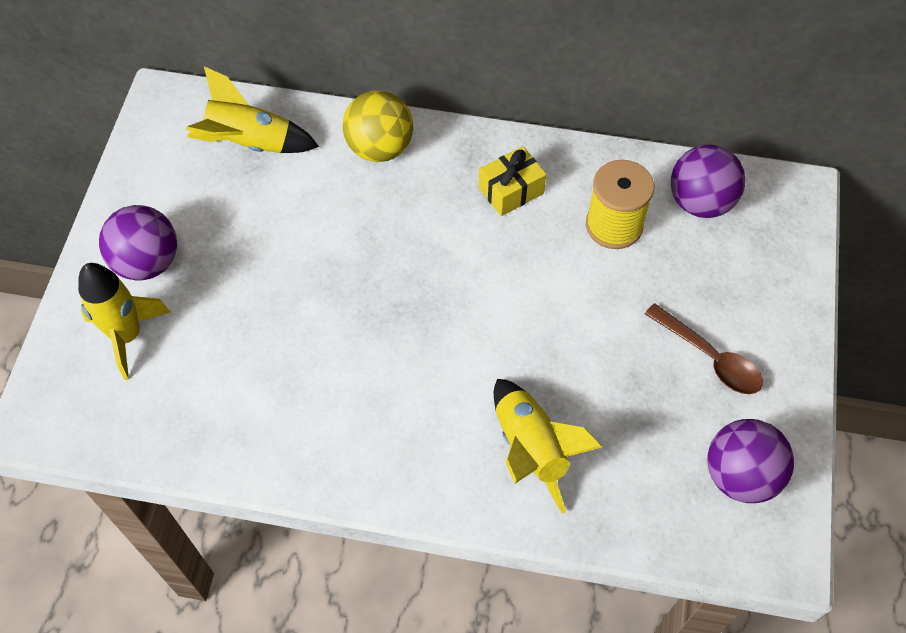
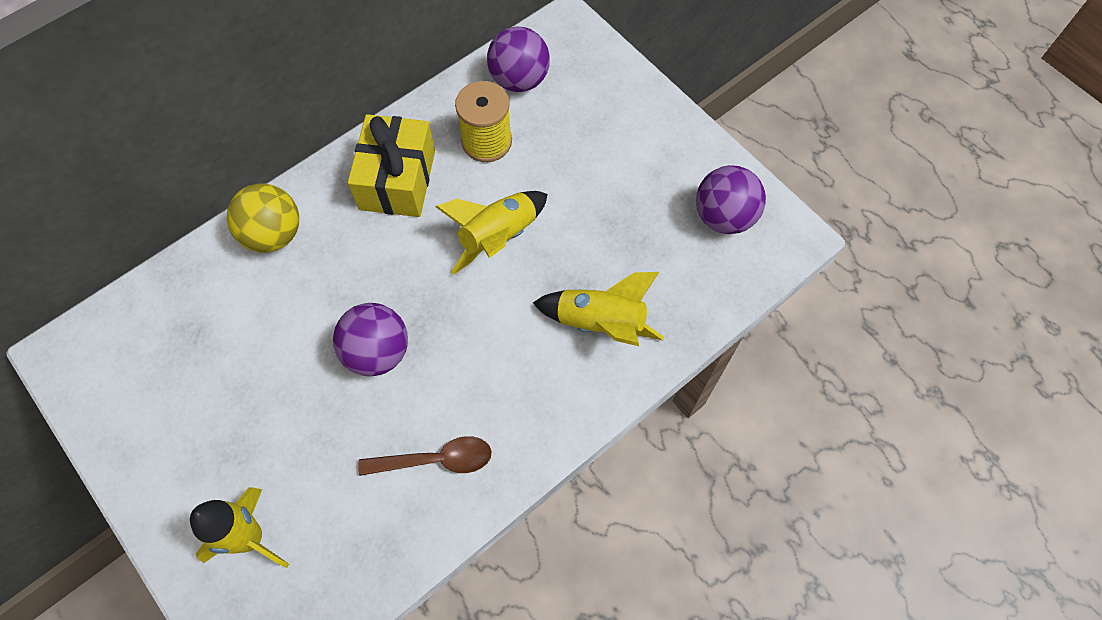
camera: 50 degrees left, 5 degrees up
purple ball [99,205,177,281] -> purple ball moved to [333,303,408,376]
yellow rocket [186,66,319,153] -> yellow rocket moved to [435,191,548,275]
yellow gift [479,146,546,216] -> yellow gift [348,114,435,217], size x1.66
brown spoon [645,303,763,394] -> brown spoon moved to [358,436,492,476]

